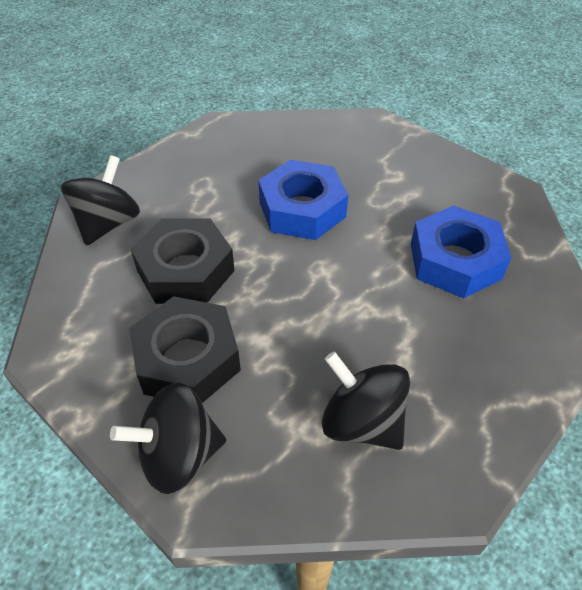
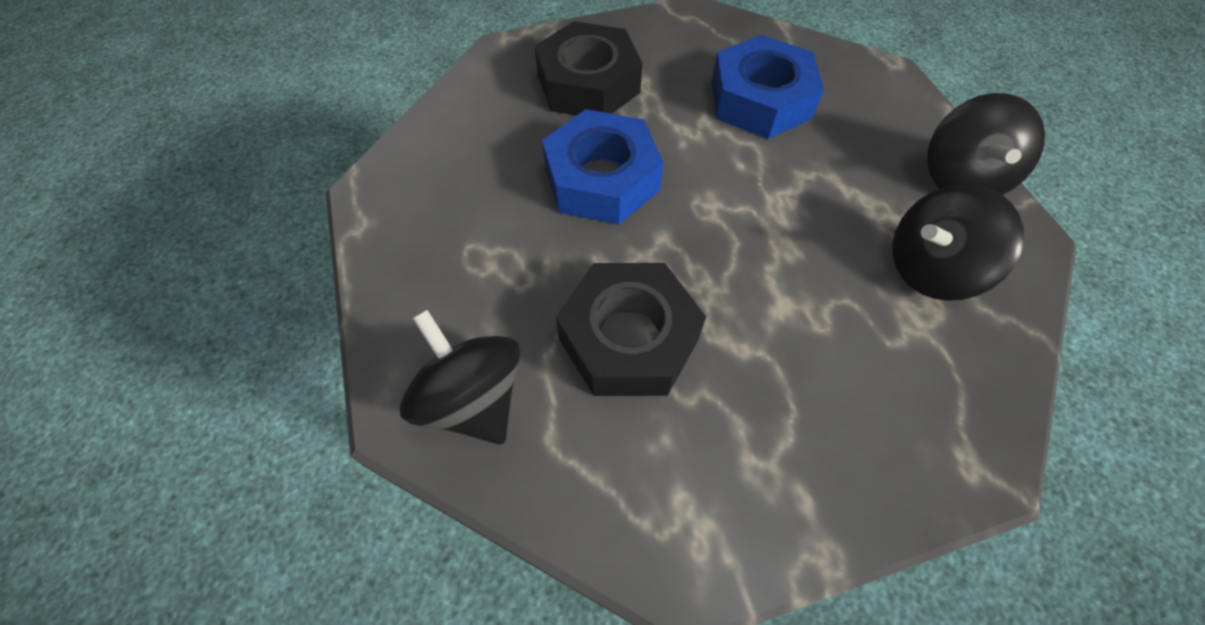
camera: 60 degrees left, 10 degrees up
black spinning top [110,382,226,494] -> black spinning top moved to [927,93,1045,195]
black nut [129,296,241,403] -> black nut moved to [535,21,642,115]

